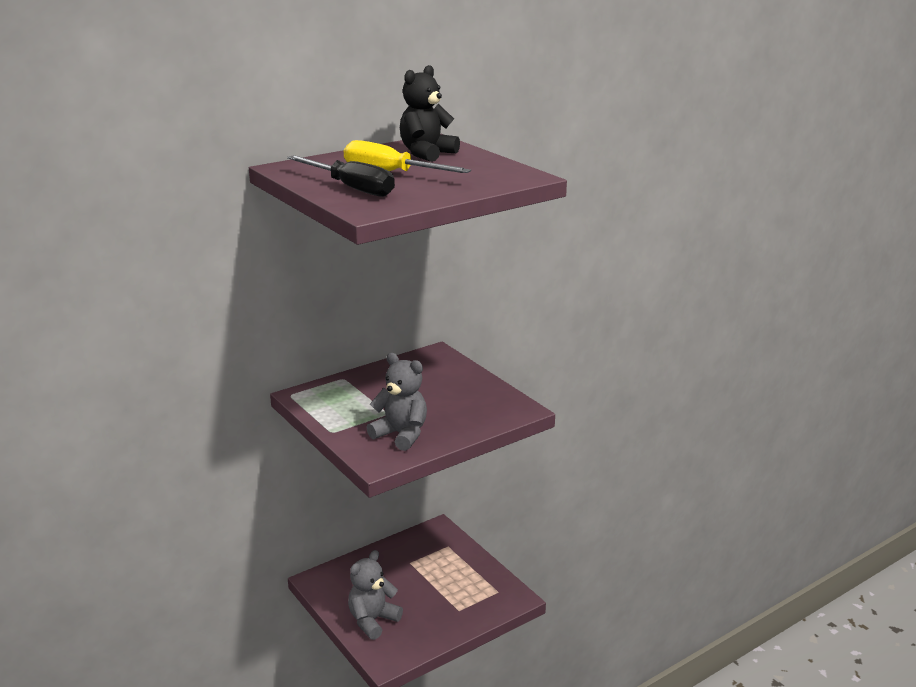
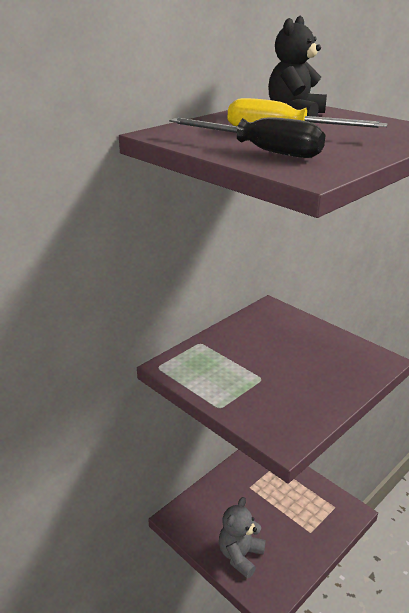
camera: 10 degrees left, 5 degrees up
grey teddy bear [367,353,427,451] -> none

